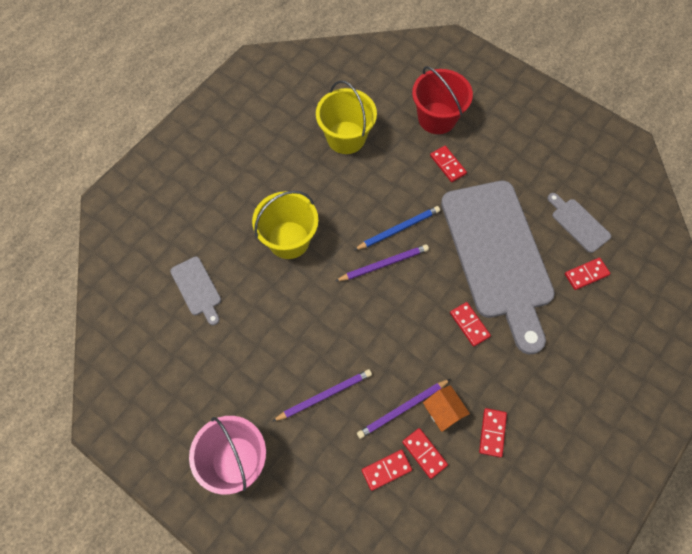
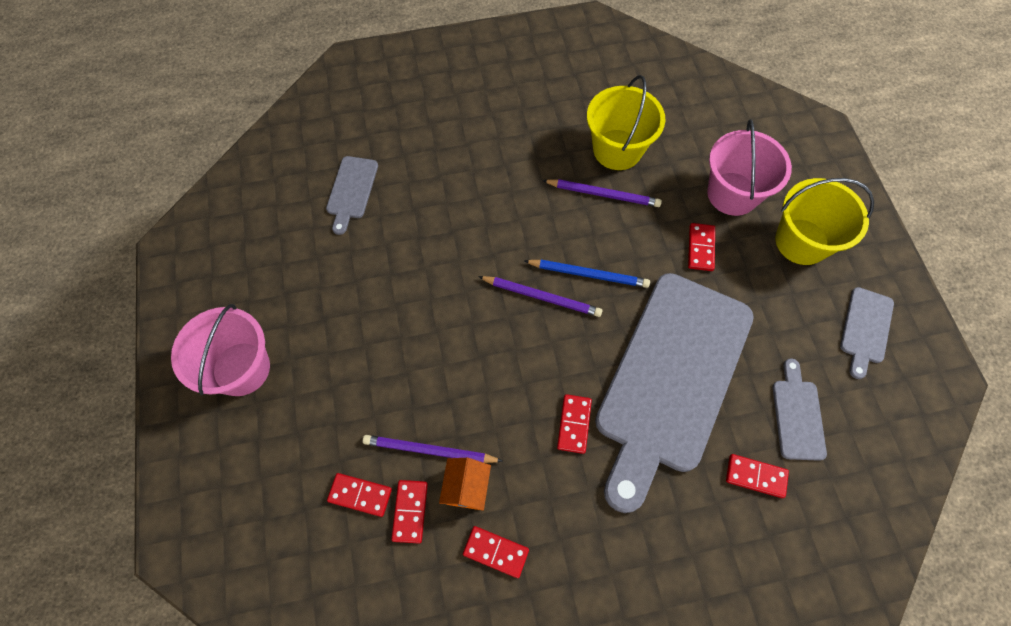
camera: 40 degrees right, 0 degrees up
yellow bucket [252,191,318,259] -> yellow bucket moved to [775,178,874,265]
purple pencil [272,369,372,422] -> purple pencil moved to [542,179,662,207]
red bucket [412,66,473,134] -> pink bucket [707,120,792,216]
red domino [479,408,507,457] -> red domino turned 60 degrees clockwise [463,526,529,578]
none -> grey cutting board [840,287,894,379]

